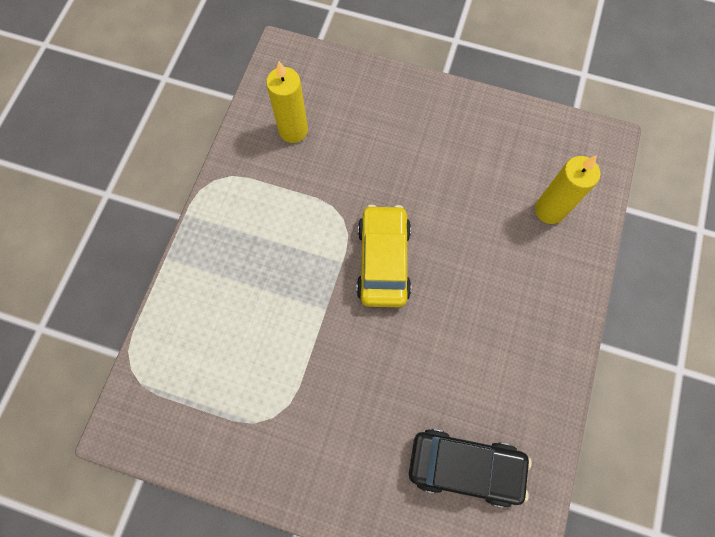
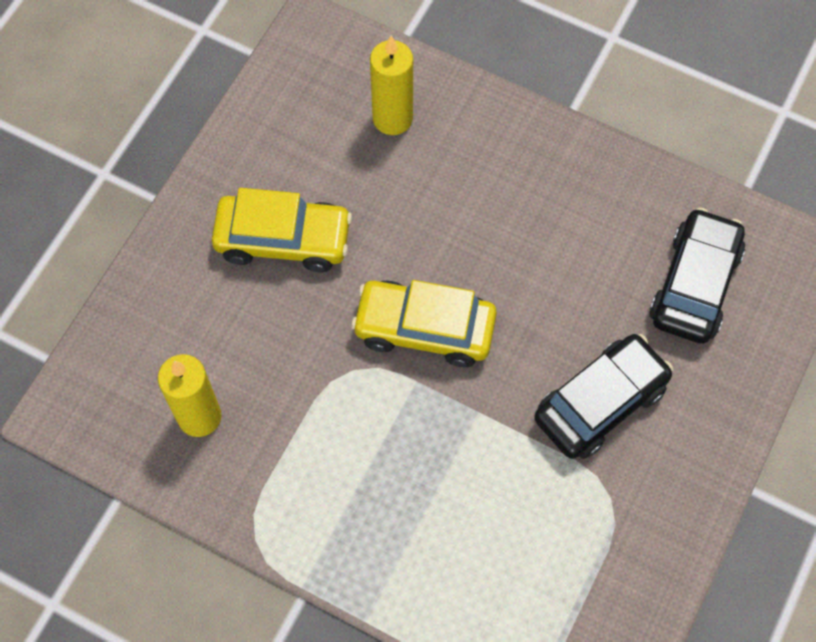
camera: 80 degrees left, 5 degrees down
none -> yellow car [212,188,352,272]
none -> black car [534,334,673,459]

